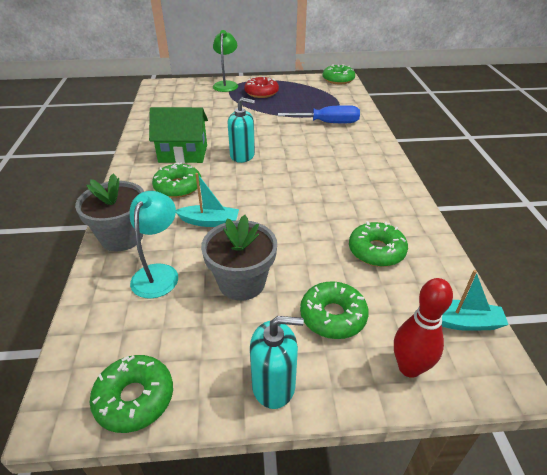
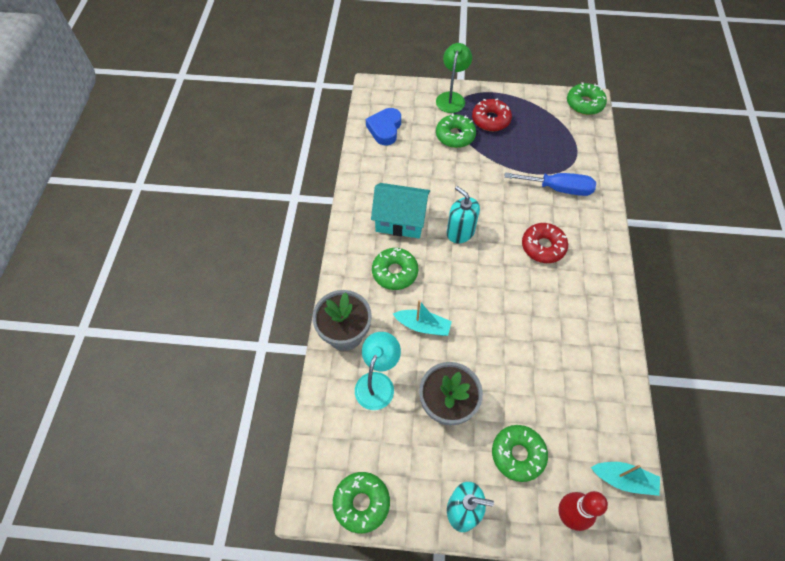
camera: 10 degrees right, 20 degrees up
green house [149,107,208,163] -> turquoise house [371,183,430,238]
turquoise soap dispenser [228,97,255,163] -> turquoise soap dispenser turned 150 degrees counterclockwise [447,186,480,243]
green donut [349,221,408,267] -> green donut moved to [436,113,476,148]
none -> blue heart [366,108,401,145]
none -> red donut [522,223,568,263]

